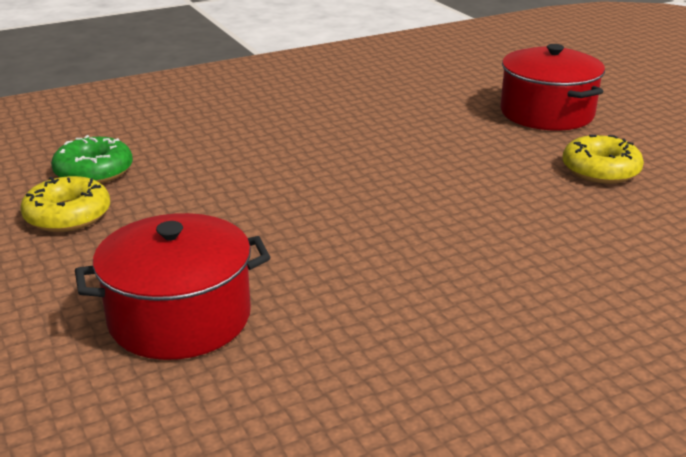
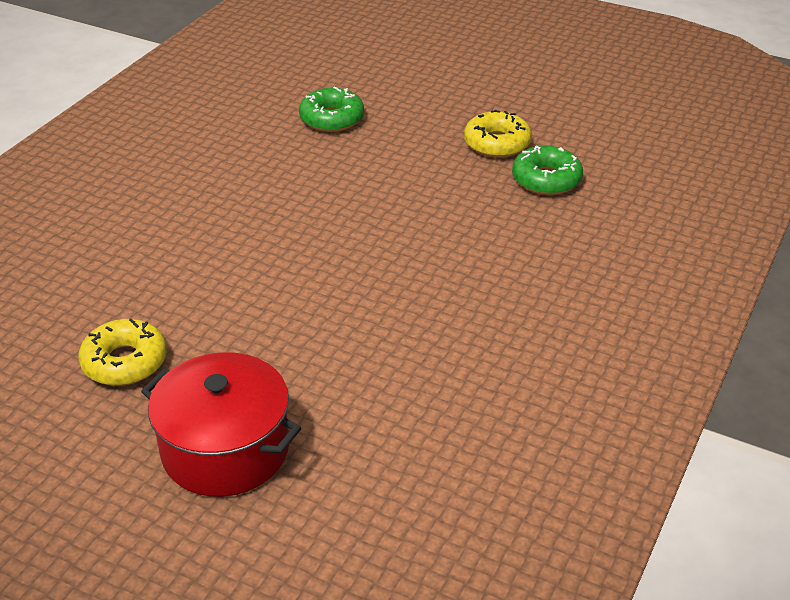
camera: 145 degrees right, 10 degrees up
red pot [75,213,270,360] -> green donut [299,87,364,132]

